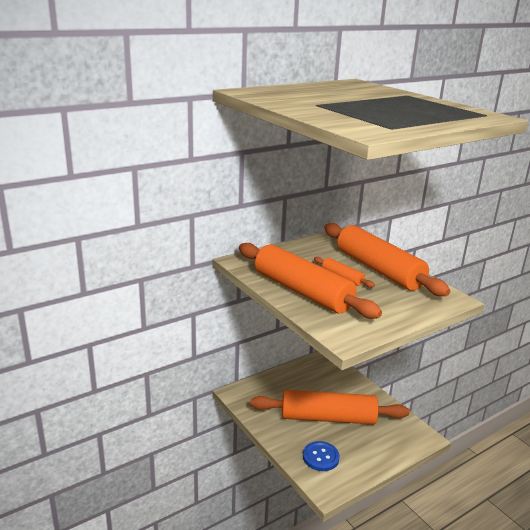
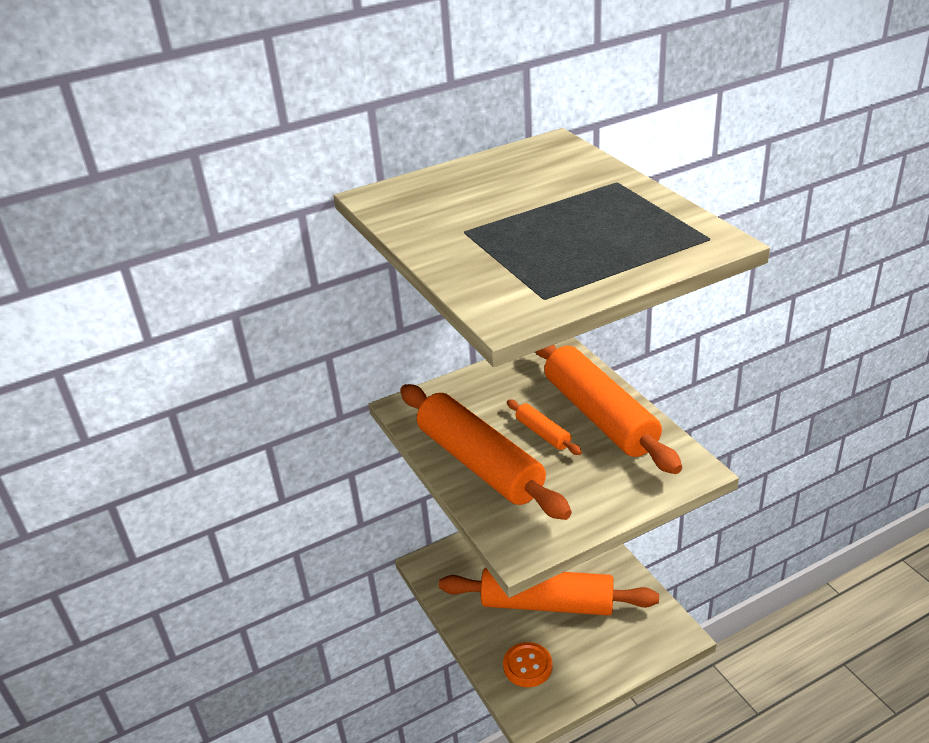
camera: 10 degrees right, 10 degrees up
blue button [303,441,340,471] -> orange button [503,642,552,687]

